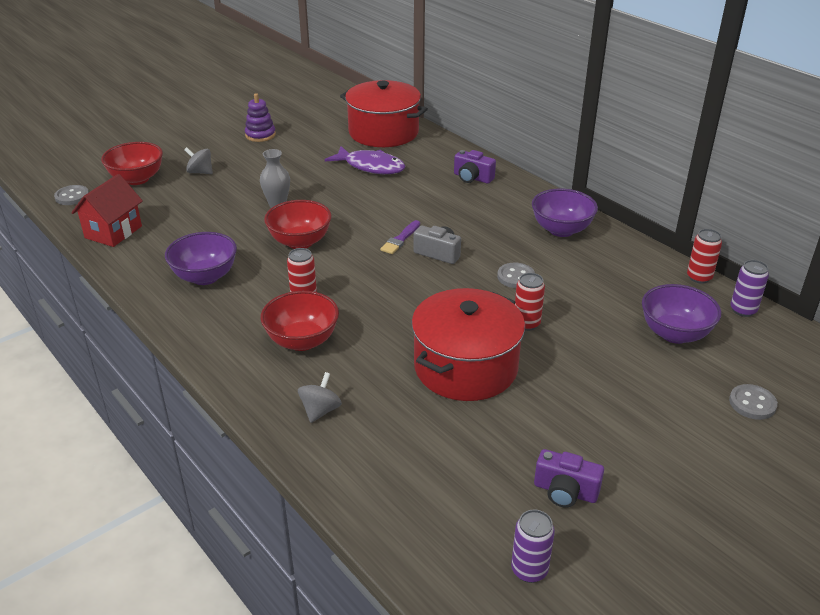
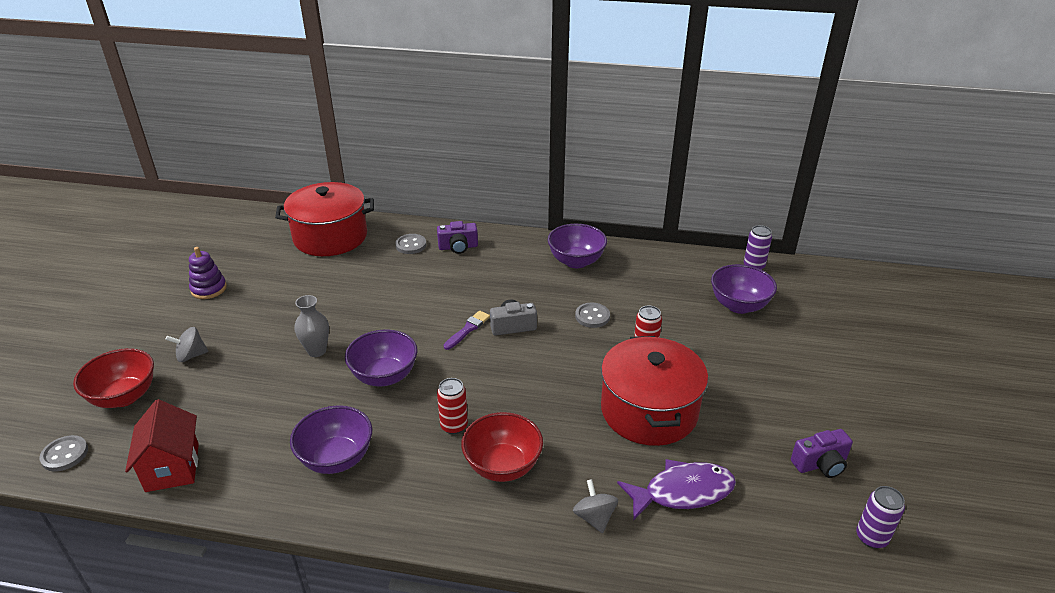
camera: 40 degrees left, 0 degrees up
red bowl [264,200,332,249] -> purple bowl [345,329,417,387]
purple fish [325,146,405,174] -> purple fish moved to [617,459,736,521]
purple brush [380,220,420,254] -> purple brush turned 135 degrees counterclockwise [444,311,490,350]
red can [687,229,722,284] -> none
grey button [729,384,778,420] -> grey button moved to [395,234,426,254]

